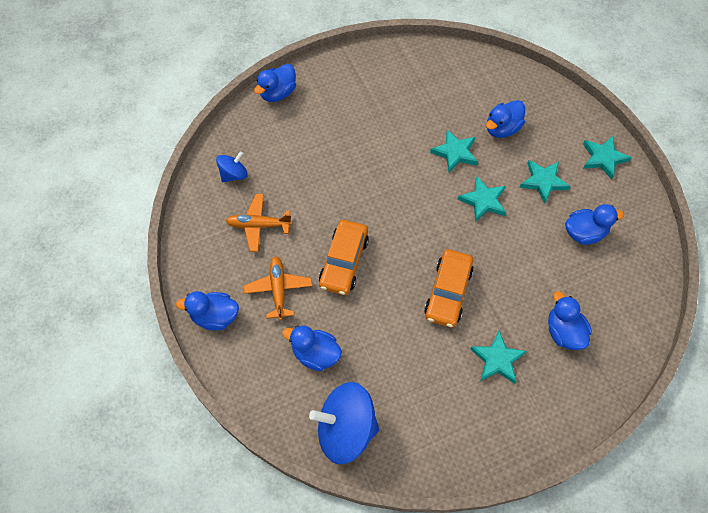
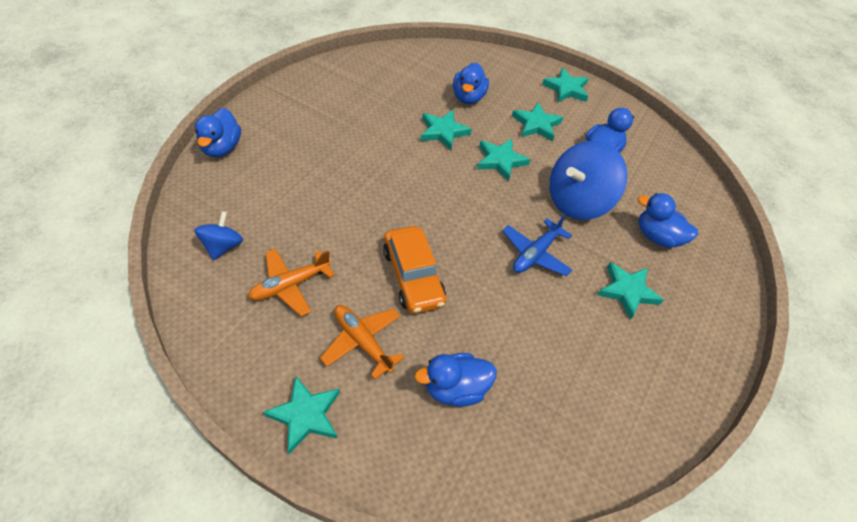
camera: 40 degrees left, 10 degrees down
blue duck [176,291,239,331] -> turquoise star [263,376,340,454]
blue spinning top [309,382,379,464] -> blue spinning top moved to [549,141,627,220]
orange car [424,249,474,327] -> blue plane [502,214,572,276]

